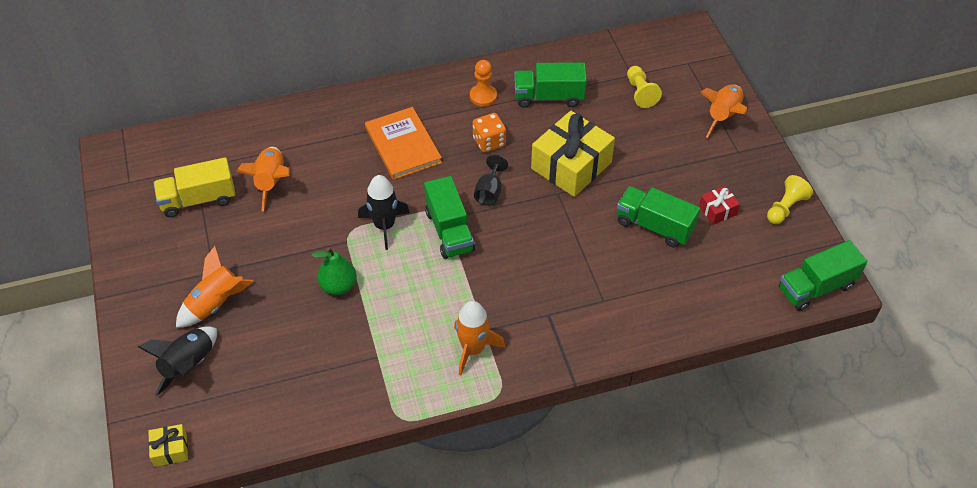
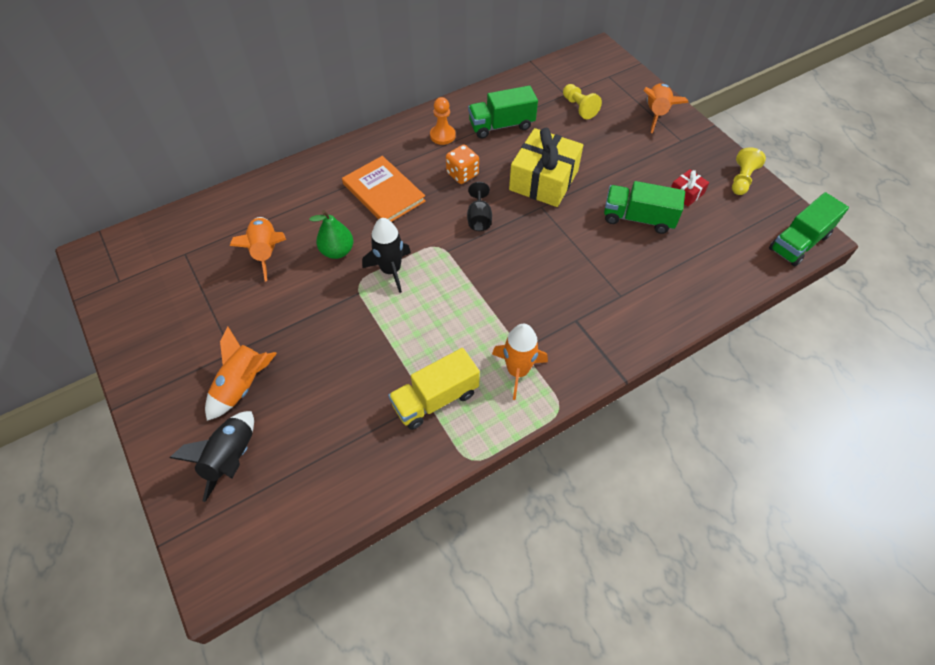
camera: 15 degrees left, 5 degrees up
yellow gift [148,424,188,467] -> none
yellow truck [153,157,235,218] -> yellow truck moved to [388,348,480,430]
green pear [312,247,357,295] -> green pear moved to [309,210,353,259]
green truck [424,176,475,259] -> none

